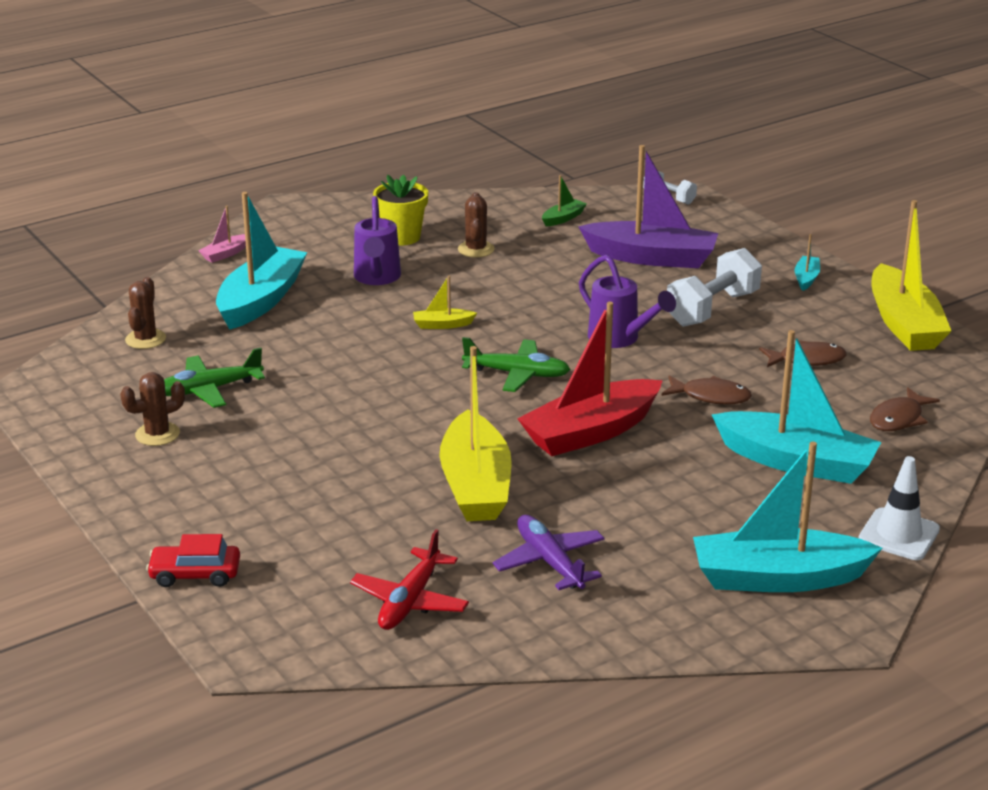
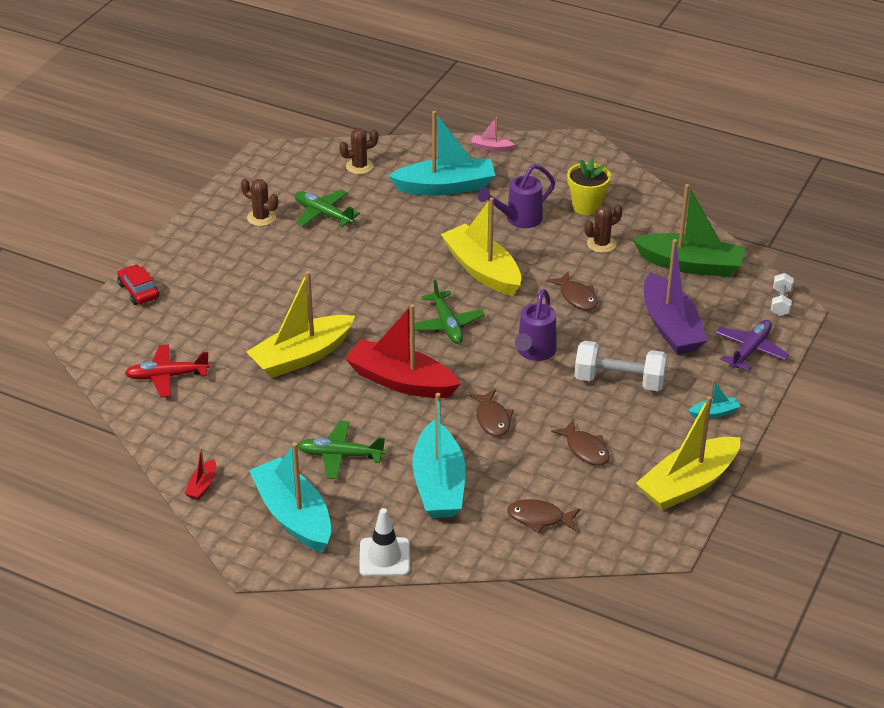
camera: 60 degrees right, 10 degrees up
yellow boat [413,276,477,329] -> yellow boat [441,197,521,296], size x2.33
purple plane [493,515,605,590] -> purple plane moved to [716,320,789,371]
green boat [542,175,587,226] -> green boat [633,184,745,277], size x2.33
none -> red boat [184,447,216,500]
none -> green plane [297,421,385,479]
none -> brown fish [547,272,598,311]

